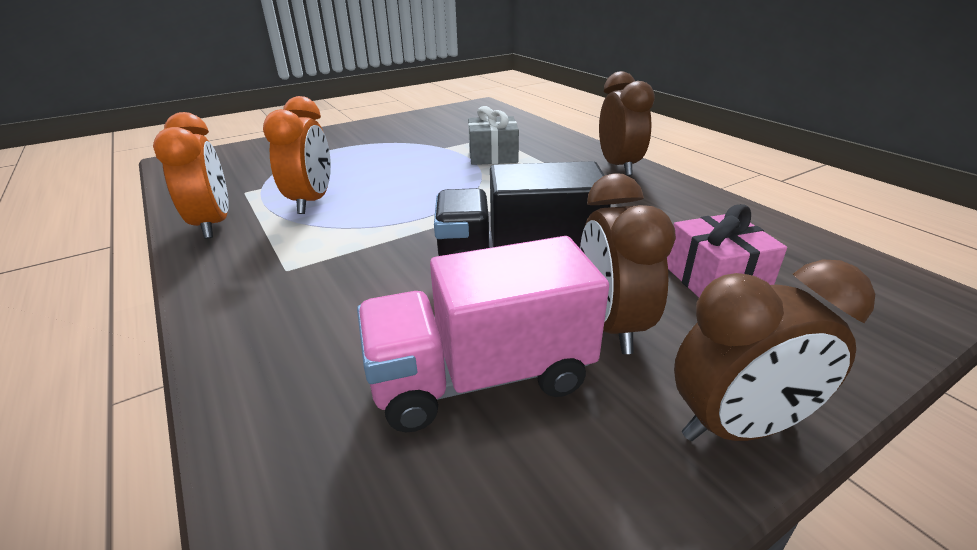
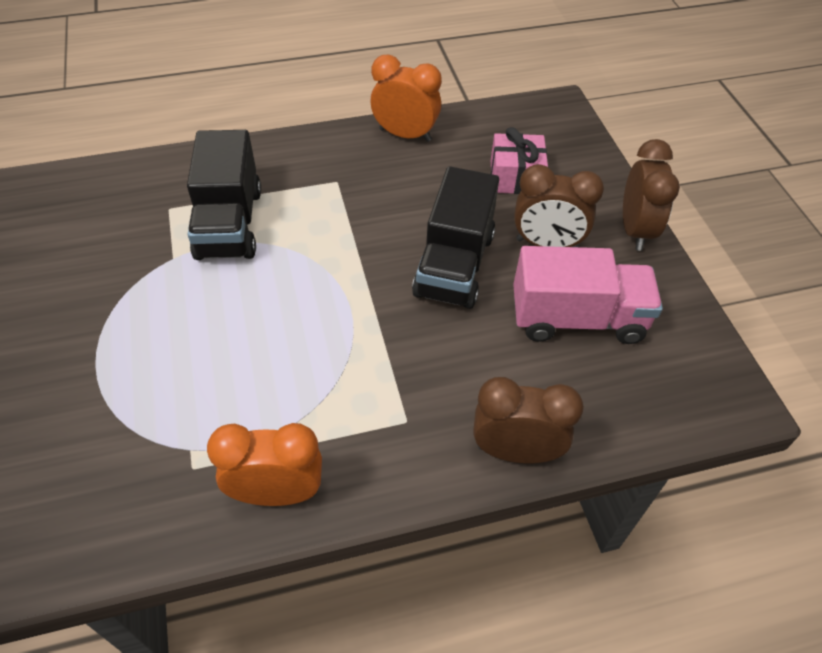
camera: 75 degrees left, 20 degrees up
orange clock [263,96,331,214] -> orange clock moved to [371,55,442,142]
pink truck [357,236,609,432] -> pink truck turned 90 degrees counterclockwise [513,246,663,344]
grey gift [468,106,519,165] -> black truck [187,130,261,260]
brown clock [599,71,655,176] -> brown clock moved to [473,377,584,463]

